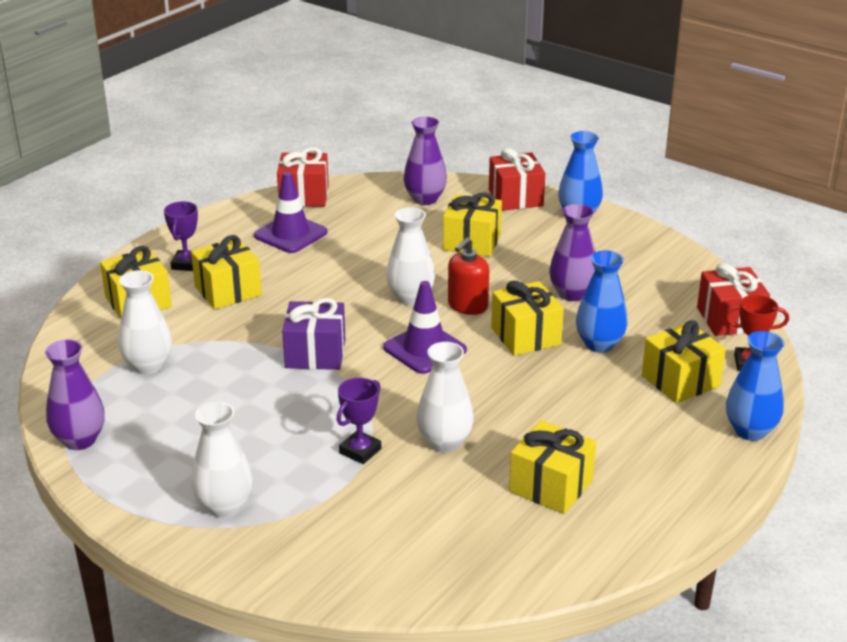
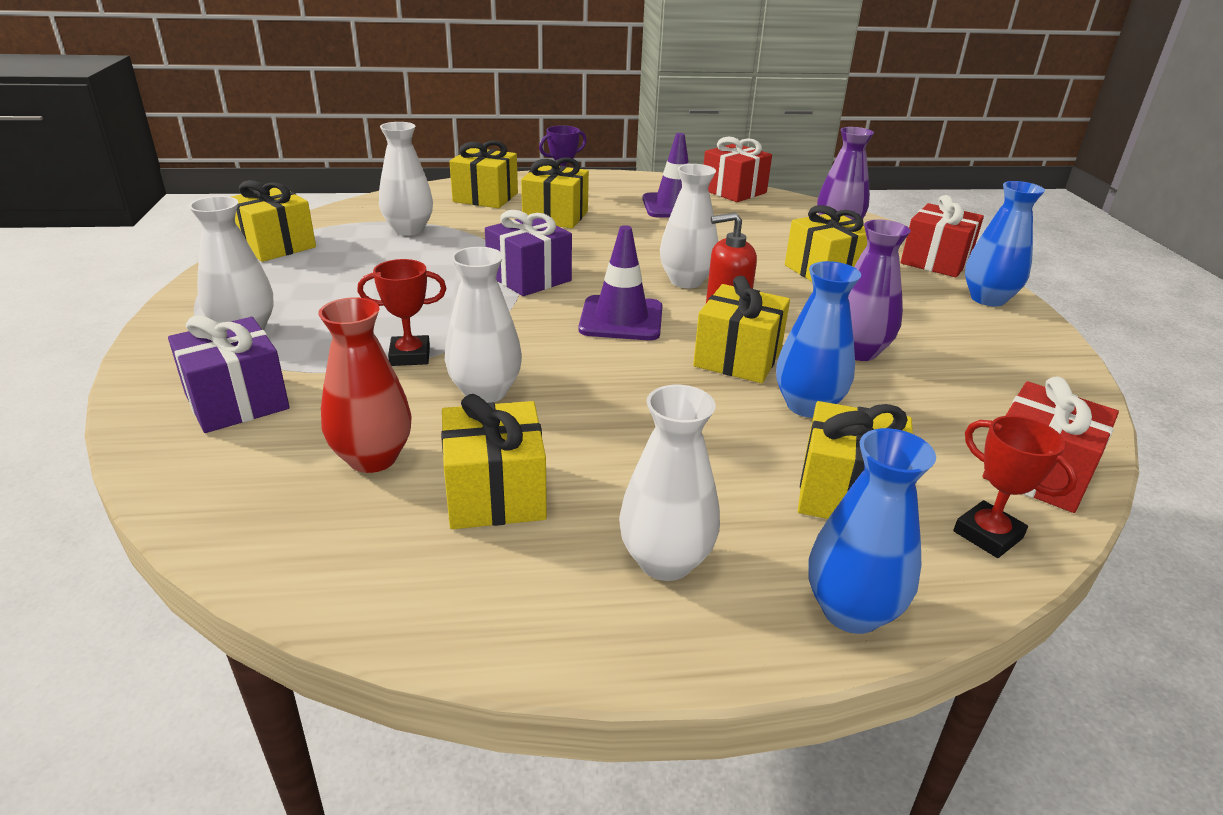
camera: 45 degrees right, 0 degrees up
purple vase [45,340,105,450] -> yellow gift [231,180,316,262]
purple trophy [337,378,381,464] -> red trophy [357,259,446,366]
none -> purple gift [168,315,290,433]
none -> red vase [318,297,412,473]
none -> white vase [619,385,720,581]

